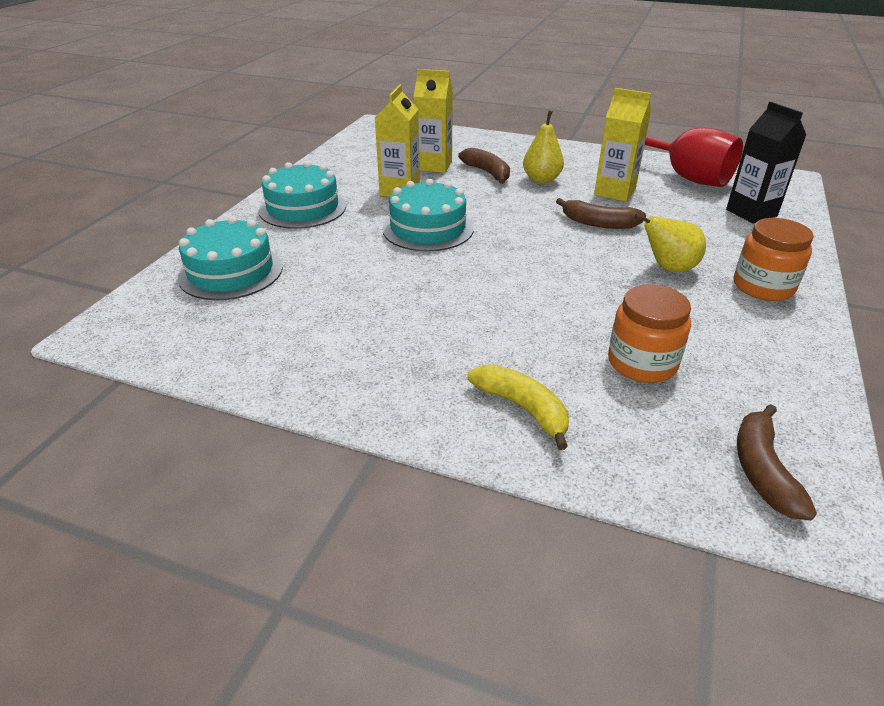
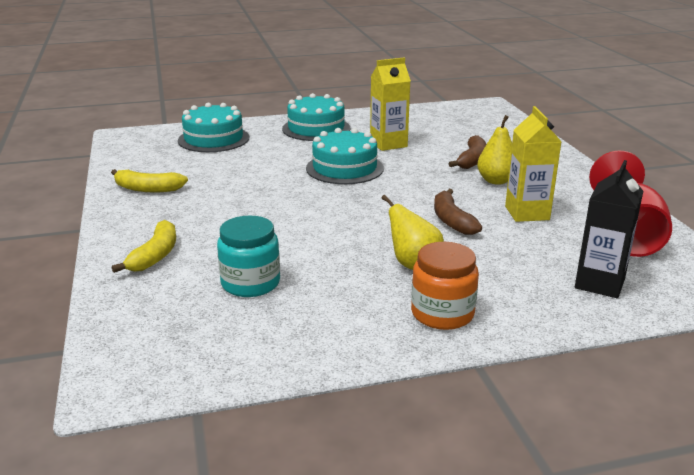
camera: 55 degrees right, 10 degrees down
yellow carton [413,69,453,173] -> none
orange jar [608,284,691,383] -> turquoise jar [217,216,280,297]
brown banana [737,404,817,520] -> none
none -> yellow banana [111,169,188,193]

